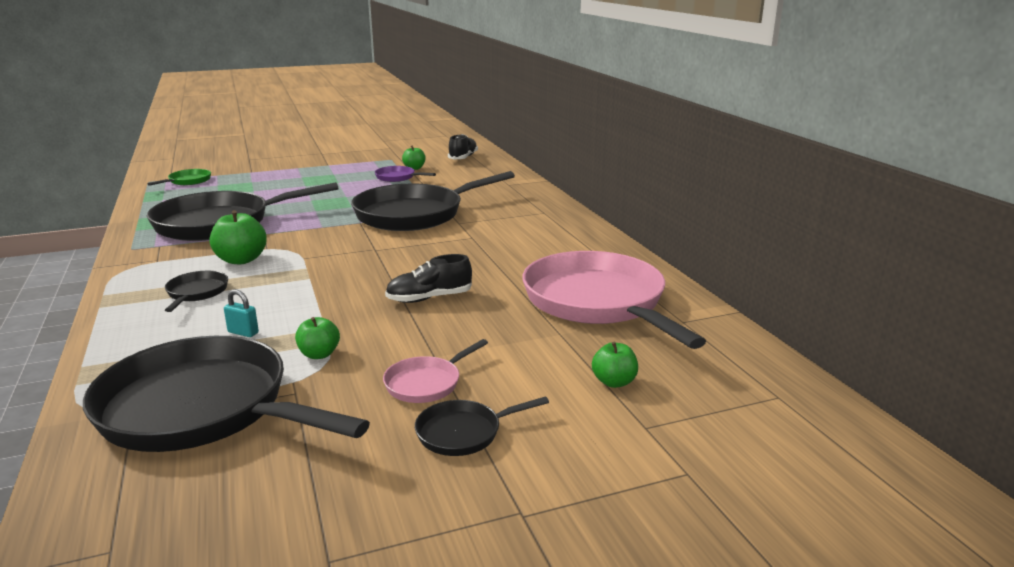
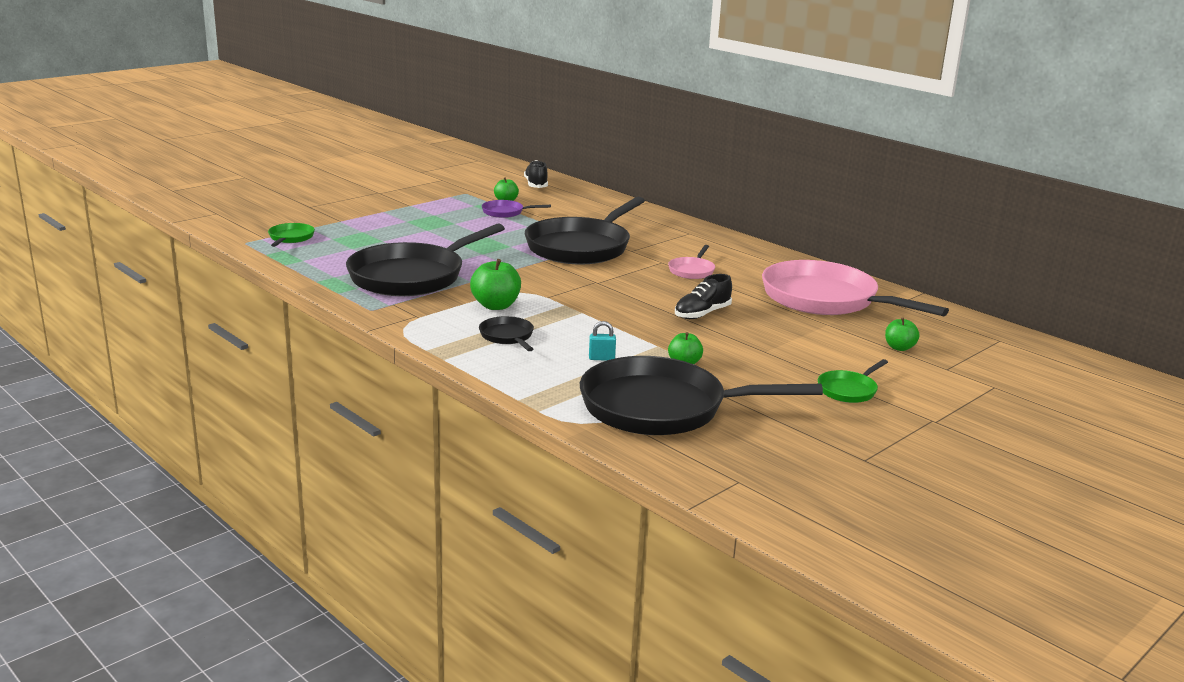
camera: 25 degrees left, 0 degrees up
pink pan [383,339,488,403] -> pink pan moved to [668,245,715,279]
black pan [415,396,549,456] -> green pan [818,359,888,403]

